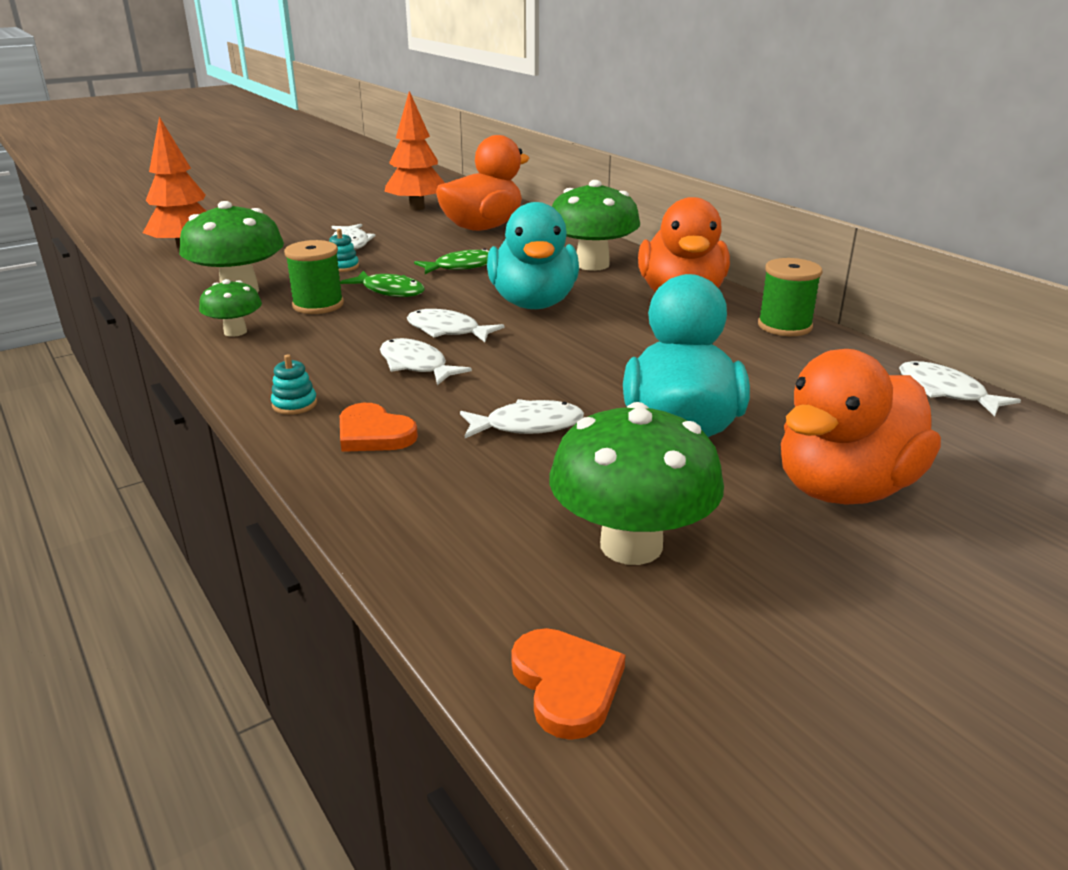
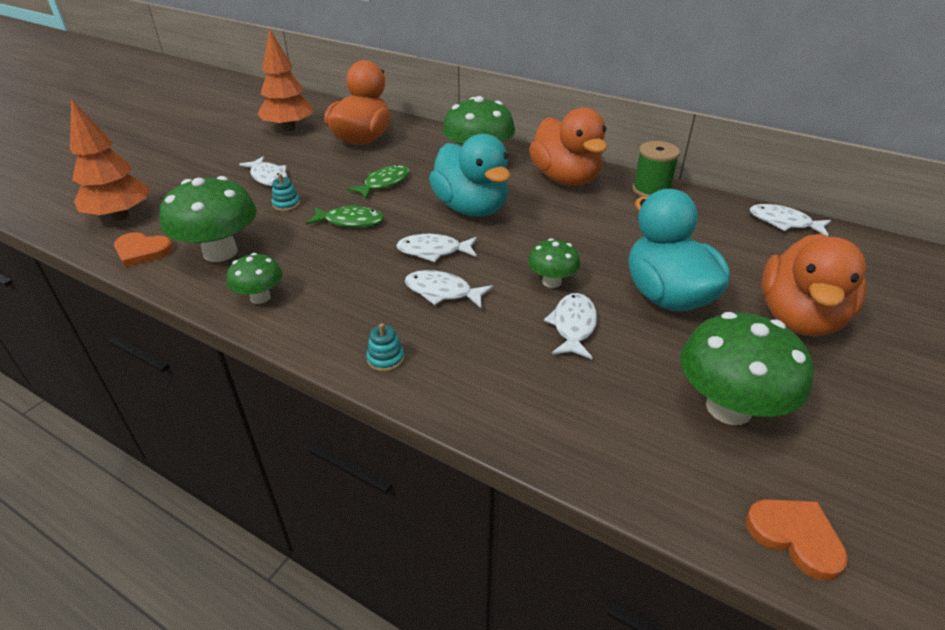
camera: 25 degrees left, 10 degrees up
green spool [284,240,344,314] -> none
orange heart [340,403,418,452] -> orange heart moved to [114,232,173,267]
white fish [460,399,584,438] -> white fish turned 45 degrees counterclockwise [544,293,597,359]
none -> green mushroom [528,238,580,288]

